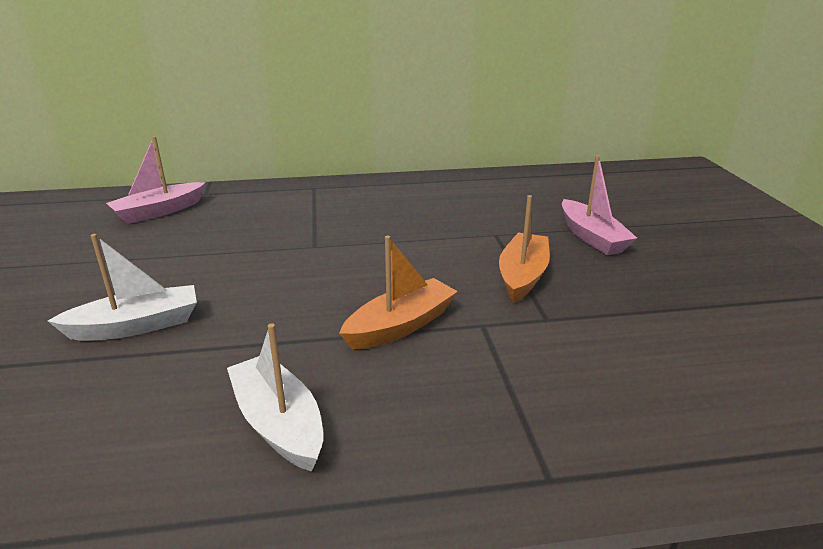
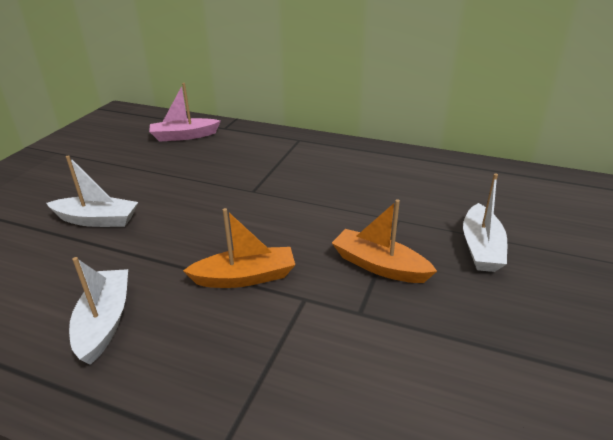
camera: 30 degrees right, 5 degrees up
orange boat [499,195,550,303] -> orange boat turned 105 degrees counterclockwise [332,199,437,283]
pink boat [562,155,637,255] -> white boat [463,173,507,272]

